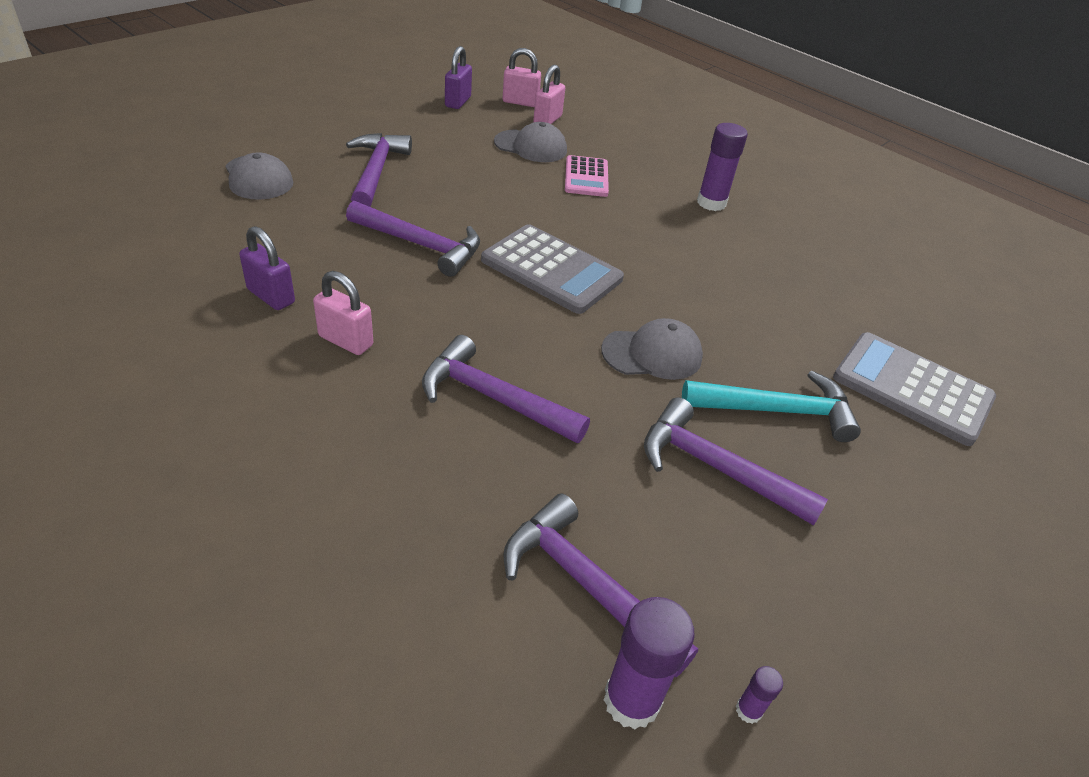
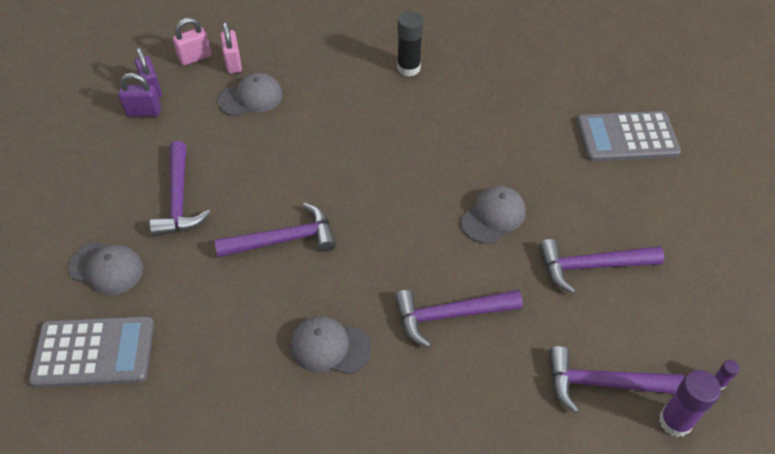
camera: 35 degrees left, 10 degrees up
purple padlock [239,226,295,310] -> purple padlock moved to [119,73,161,117]
pink padlock [313,271,373,355] -> grey cap [290,316,372,374]
purple hammer [346,133,412,207] -> purple hammer turned 150 degrees counterclockwise [149,141,210,236]
grey calculator [481,224,624,314] -> grey calculator moved to [29,316,154,388]
pink calculator [565,155,609,197] -> none
turquoise hammer [682,370,861,442] -> none
purple glue stick [697,123,748,211] -> black glue stick [397,11,423,77]

